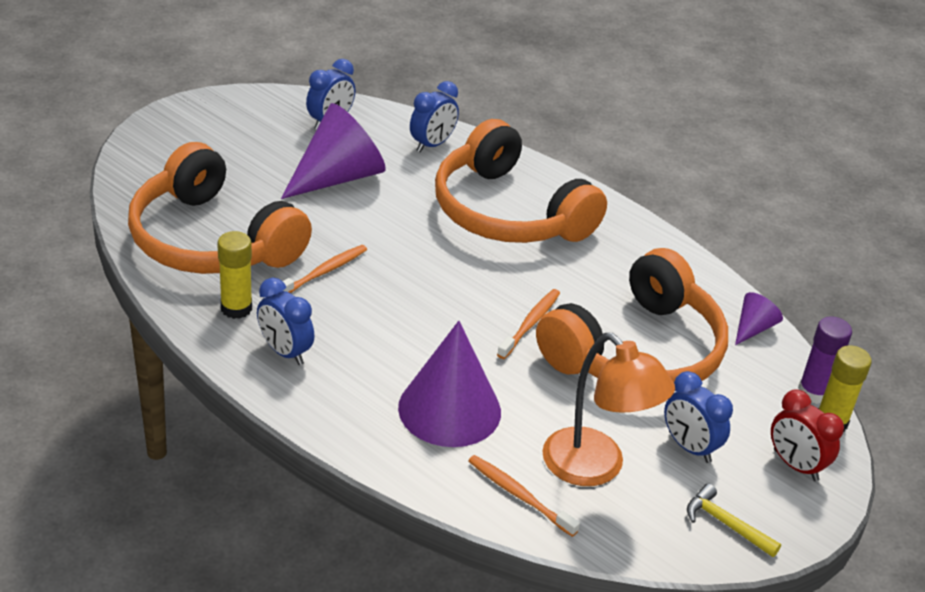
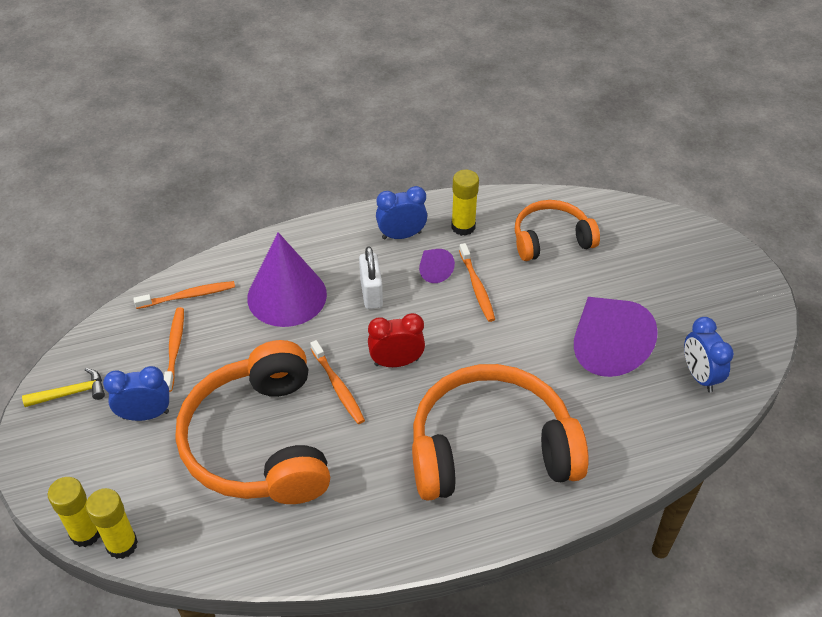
camera: 125 degrees right, 10 degrees up
orange headphones [128,142,312,274] -> orange headphones [515,200,600,261], size x0.57
blue clock [410,81,459,152] -> none
orange lamp [542,333,675,486] -> orange toothbrush [164,307,184,392]
purple cone [735,292,783,345] -> purple cone moved to [419,249,455,283]
red clock [771,389,844,481] -> red clock moved to [368,313,425,367]
purple glue stick [798,317,852,404] -> yellow glue stick [86,488,138,559]
none -> white padlock [359,246,383,309]

